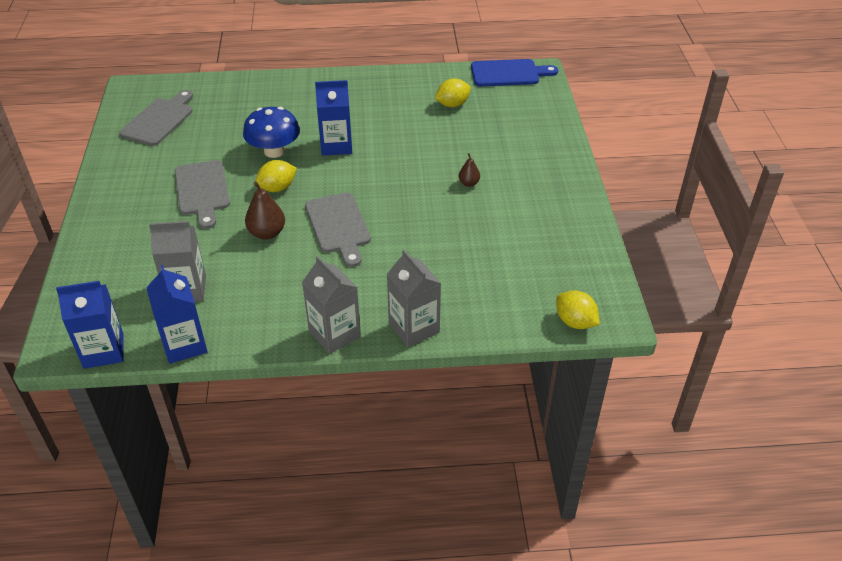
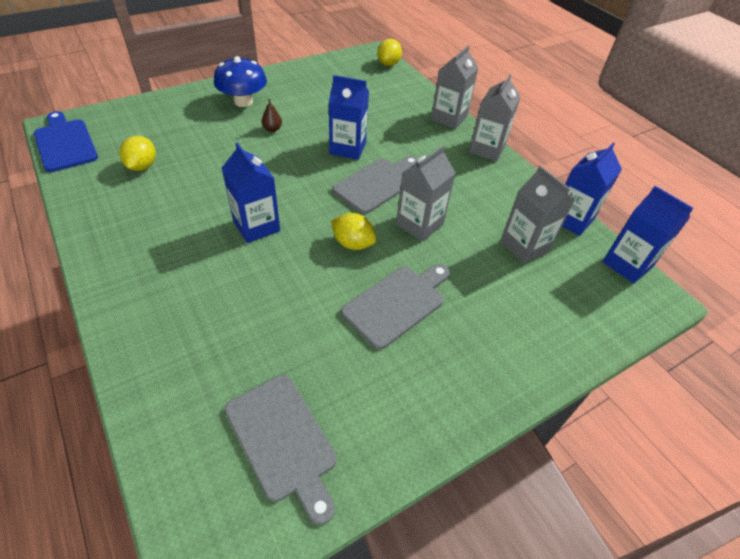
camera: 120 degrees left, 5 degrees up
grey cutting board [119,90,193,146] -> grey cutting board turned 120 degrees counterclockwise [225,375,337,525]
blue mushroom [243,107,300,158] -> blue mushroom moved to [214,56,267,107]
brown pear [245,181,285,240] -> grey carton [396,145,455,242]
yellow lemon [435,78,471,107] -> yellow lemon turned 60 degrees clockwise [120,136,156,171]
none -> blue carton [329,75,369,160]

